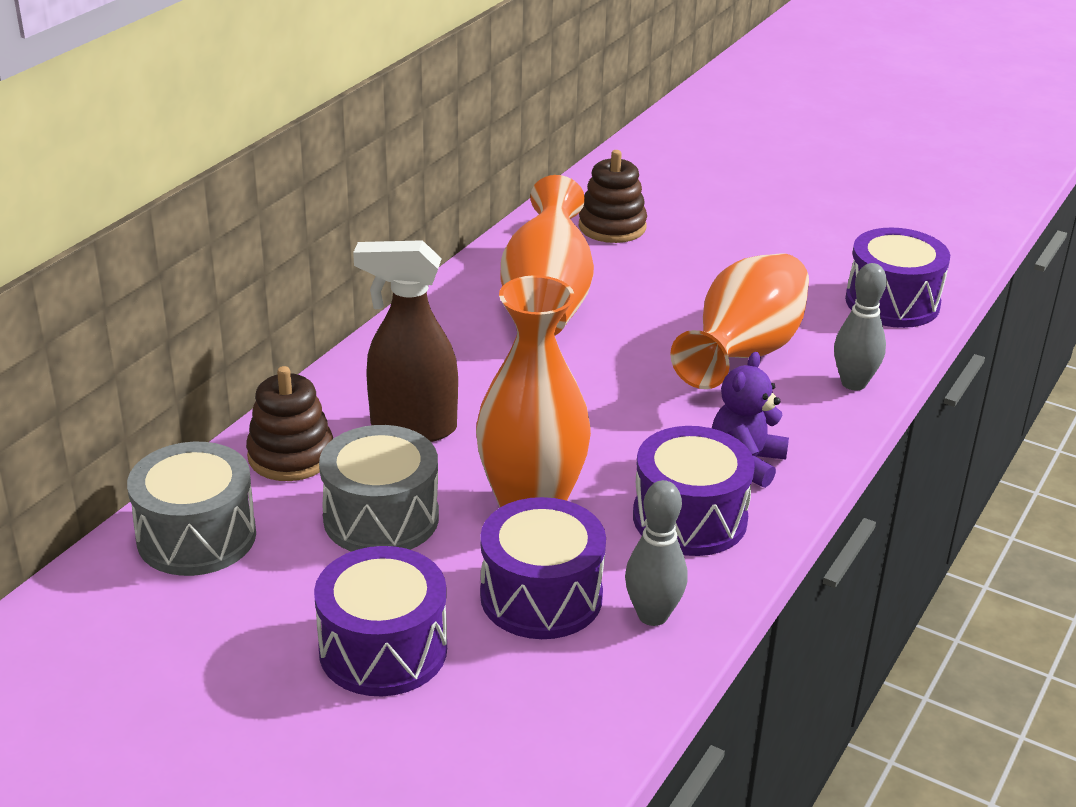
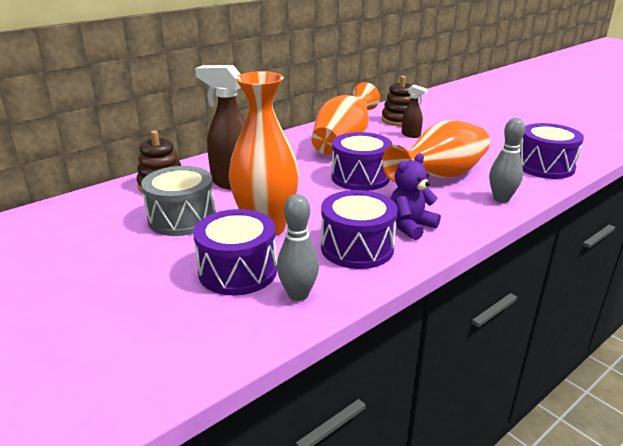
camera: 20 degrees right, 5 degrees down
grey drum [127,442,256,576] -> none
purple drum [314,546,447,696] -> purple drum moved to [331,132,392,191]
none -> brown spray bottle [402,85,428,138]

